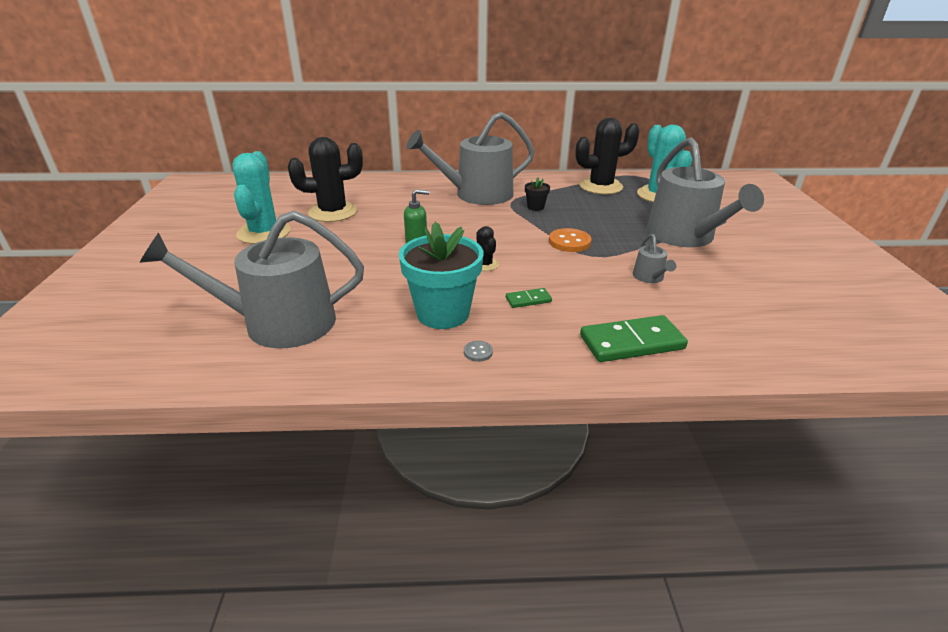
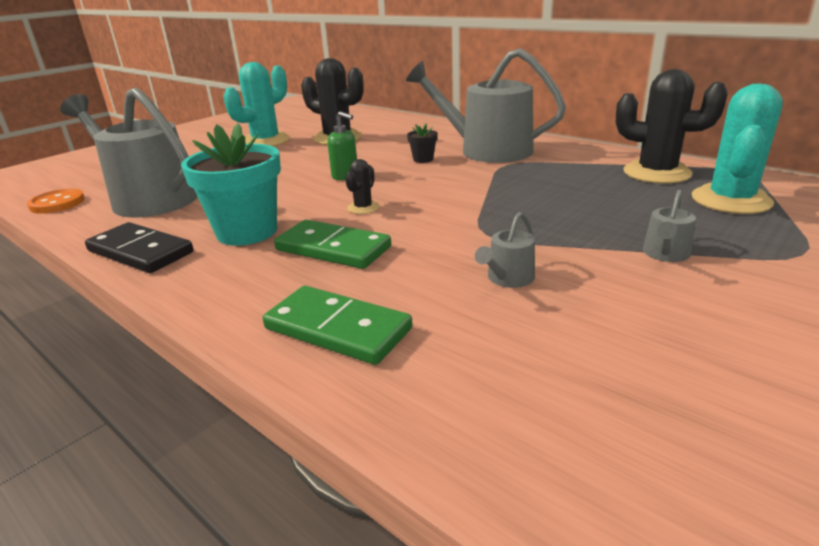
camera: 45 degrees right, 5 degrees down
grey button [464,341,493,362] -> none
green domino [506,288,552,308] -> green domino [274,220,391,269], size x2.00
black flower pot [525,177,550,211] -> black flower pot moved to [407,123,438,163]
orange button [549,228,592,252] -> orange button moved to [27,189,85,214]
grey watering can [646,137,764,247] -> grey watering can [643,190,696,262], size x0.41
none -> black domino [85,222,193,273]

